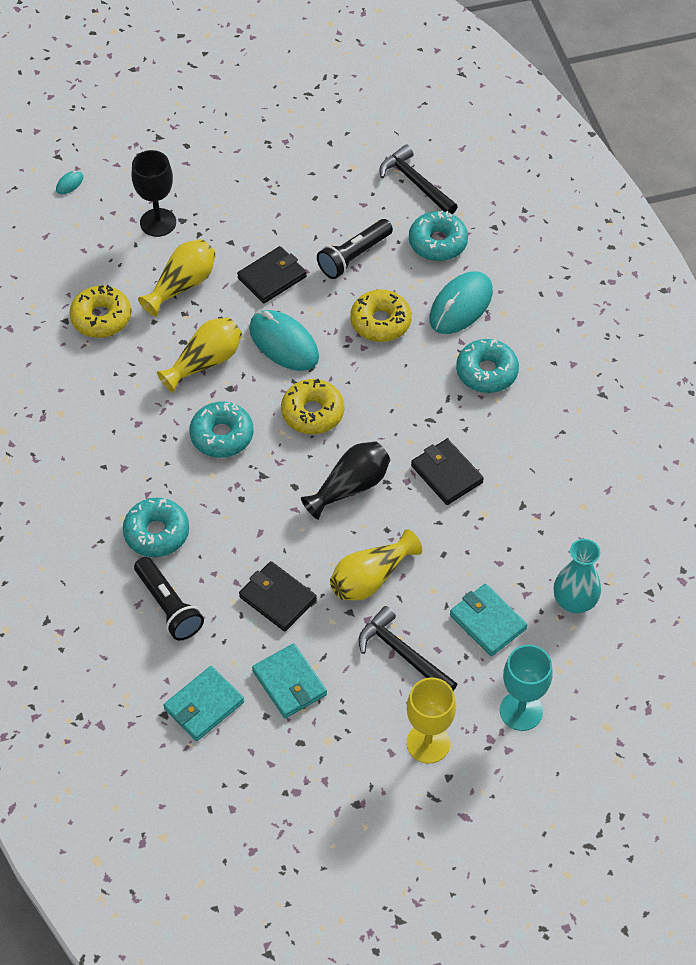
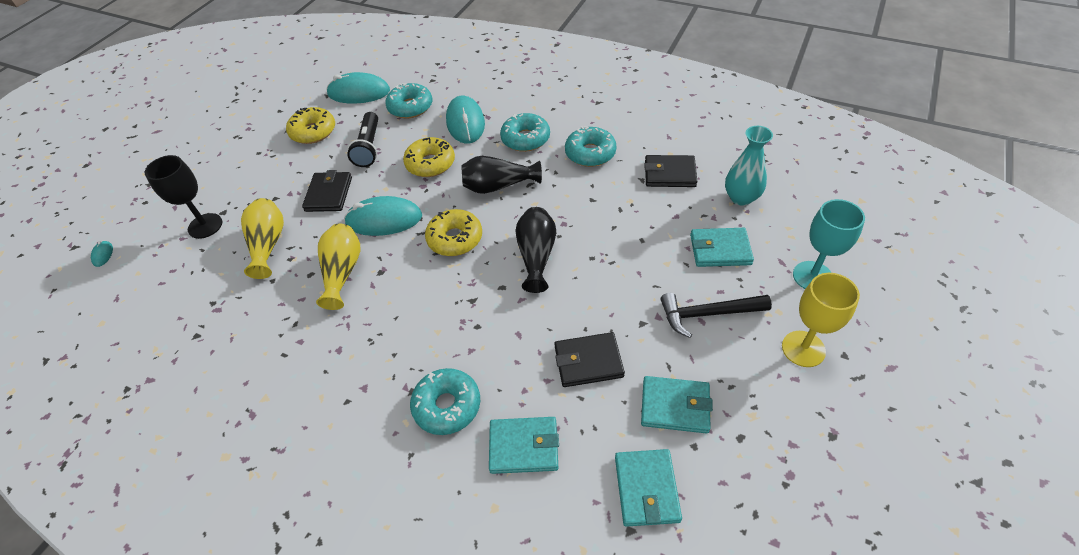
camera: 45 degrees left, 5 degrees down
yellow donut [69,285,131,338] -> yellow donut moved to [286,107,335,144]
black flashlight [134,557,204,641] -> turquoise wallet [489,417,559,474]
turquoise donut [189,401,253,458] -> turquoise donut moved to [565,126,617,167]
yellow vase [330,529,422,600] -> none
black hammer [380,144,458,214] -> turquoise mouse [326,72,390,104]
black wallet [411,439,484,505] -> black wallet moved to [644,155,697,187]
none -> black vase [461,156,542,194]

